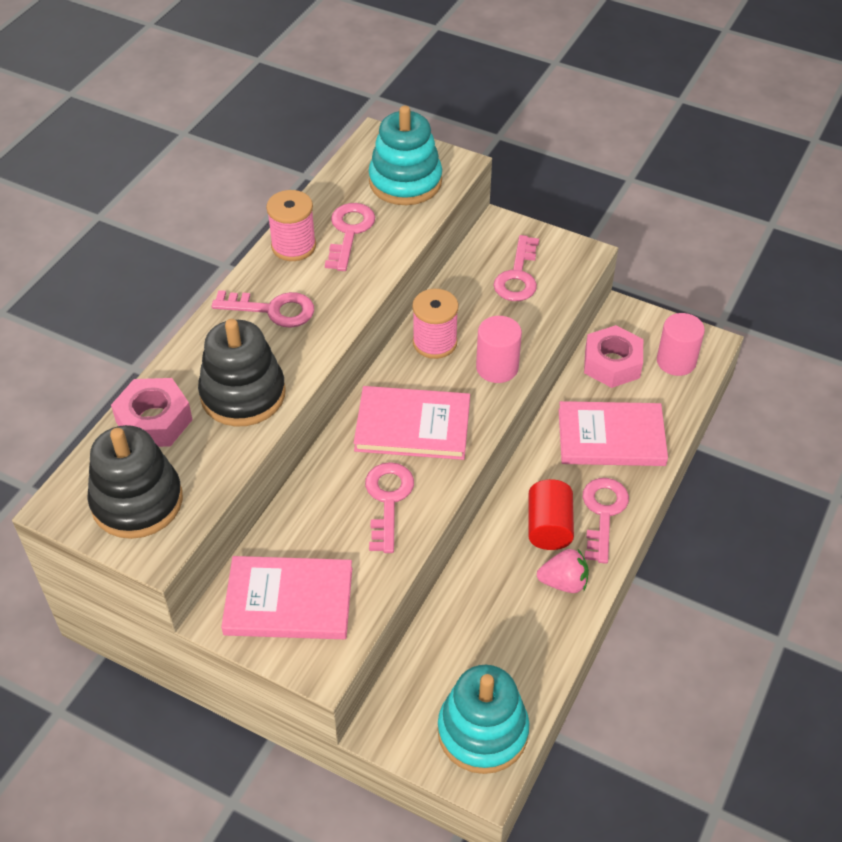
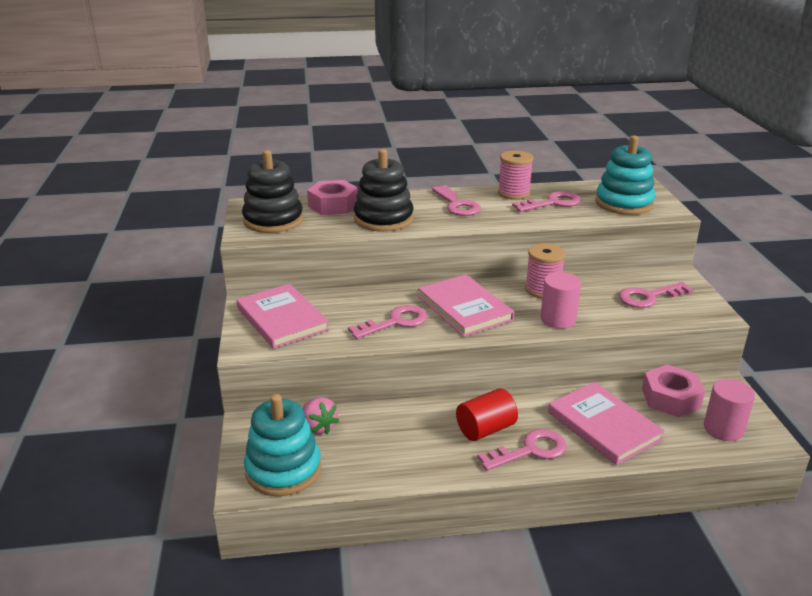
camera: 55 degrees right, 20 degrees down
pink strawberry [537,549,589,593] -> pink strawberry moved to [303,397,339,434]

